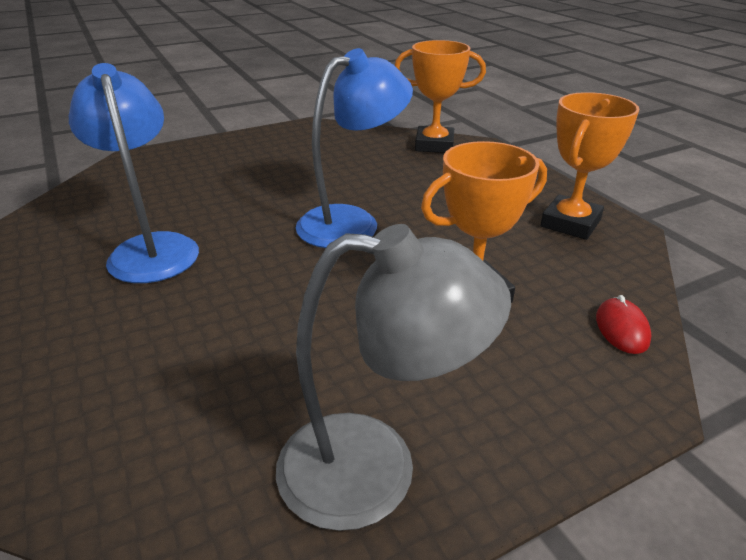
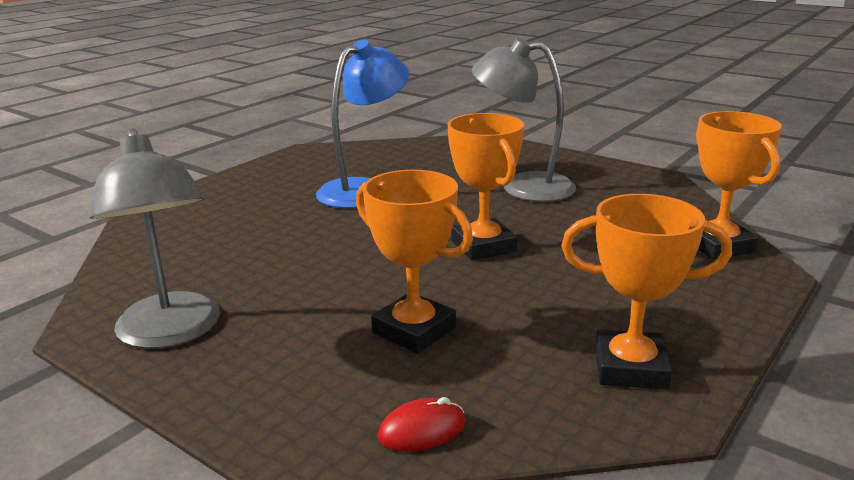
camera: 65 degrees right, 10 degrees down
blue lamp [296,48,413,248] -> orange trophy [448,113,524,260]
none -> grey lamp [472,38,576,202]

